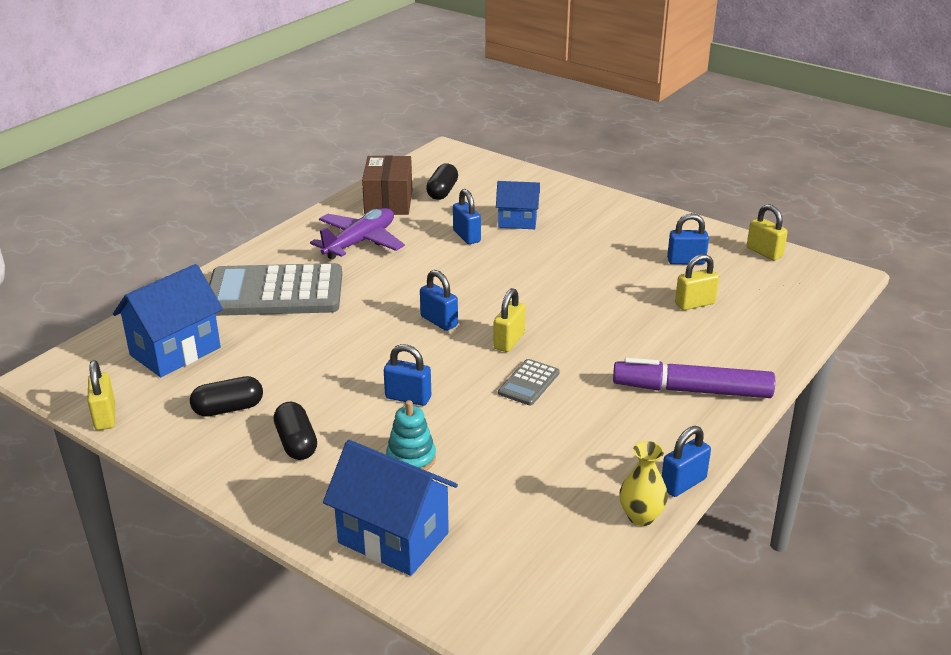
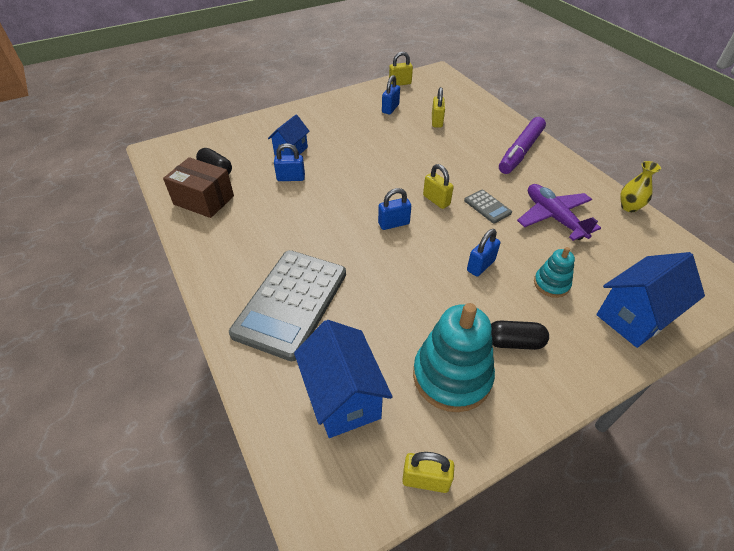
camera: 65 degrees left, 15 degrees up
black capsule [190,376,263,417] -> turquoise stacking toy [413,303,495,412]
purple plane [310,208,405,260] -> purple plane moved to [517,184,601,241]
blue padlock [662,426,711,497] -> none

